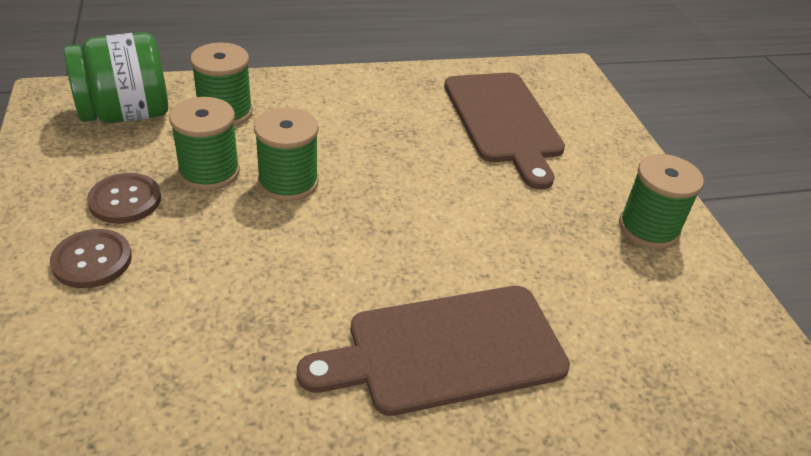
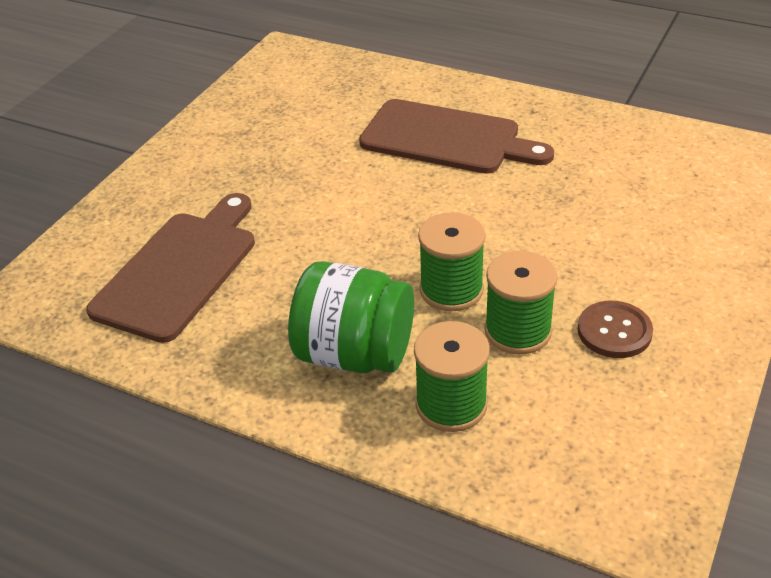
camera: 135 degrees left, 0 degrees up
brown button [50,229,132,288] -> none
green jar [64,32,168,123] -> green jar moved to [288,261,414,373]
green spool [619,154,704,249] -> none

